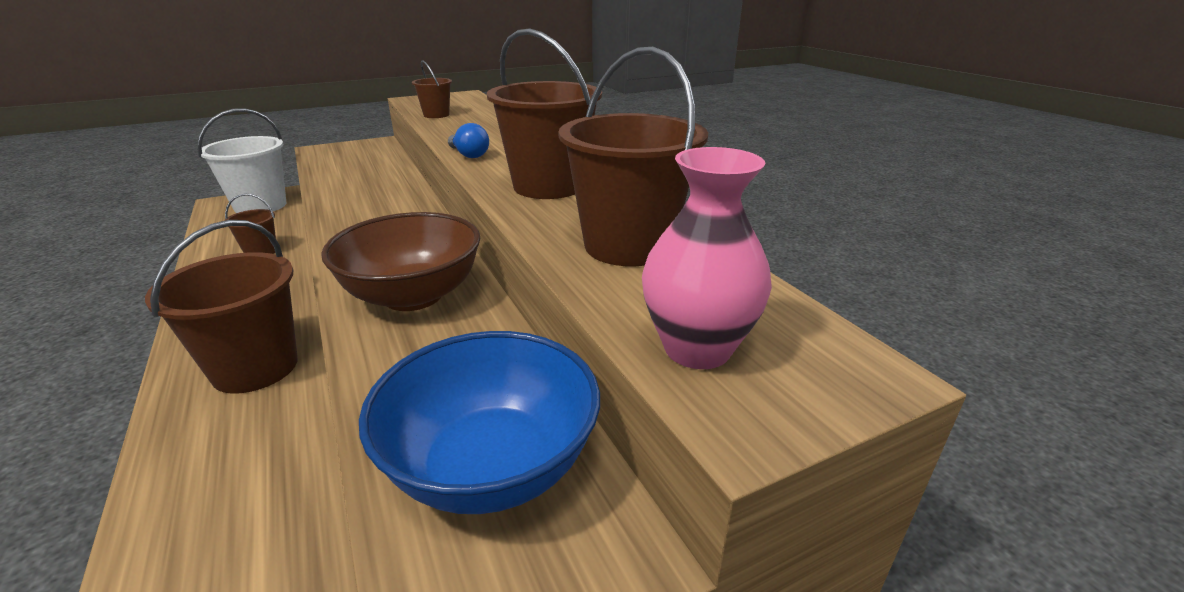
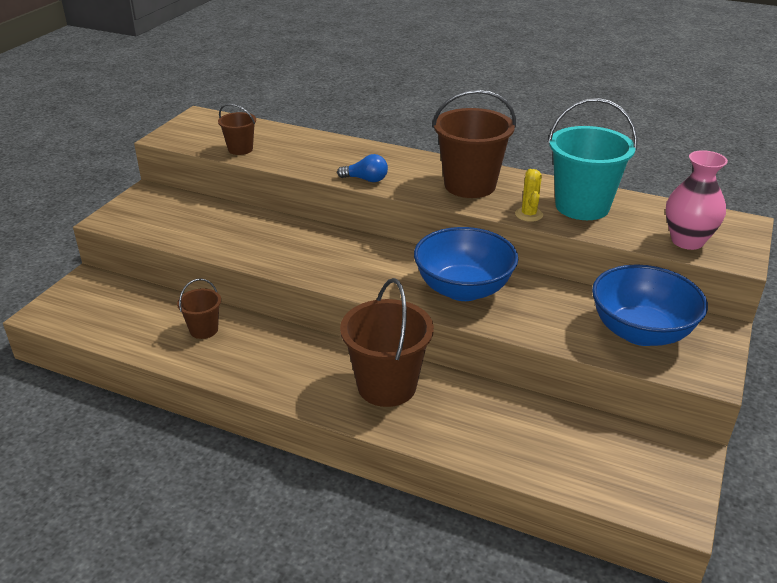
camera: 40 degrees left, 5 degrees up
white bucket [197,108,287,213] -> none
brown bowl [321,212,480,311] -> blue bowl [414,227,518,301]
brown bucket [559,47,708,266] -> turquoise bucket [548,98,637,220]
none -> yellow cactus [515,169,543,222]

